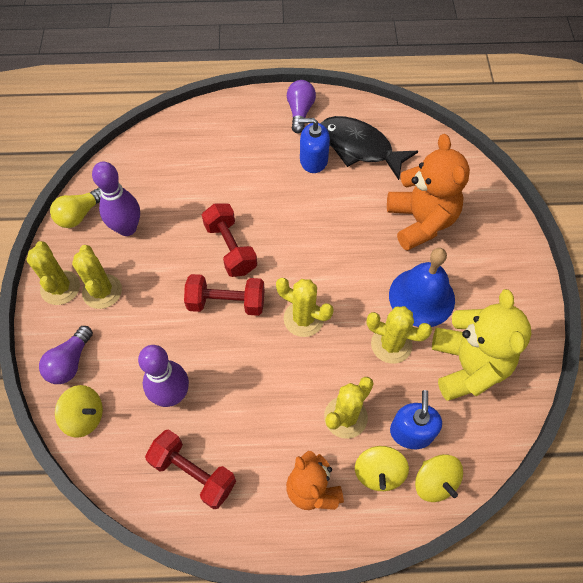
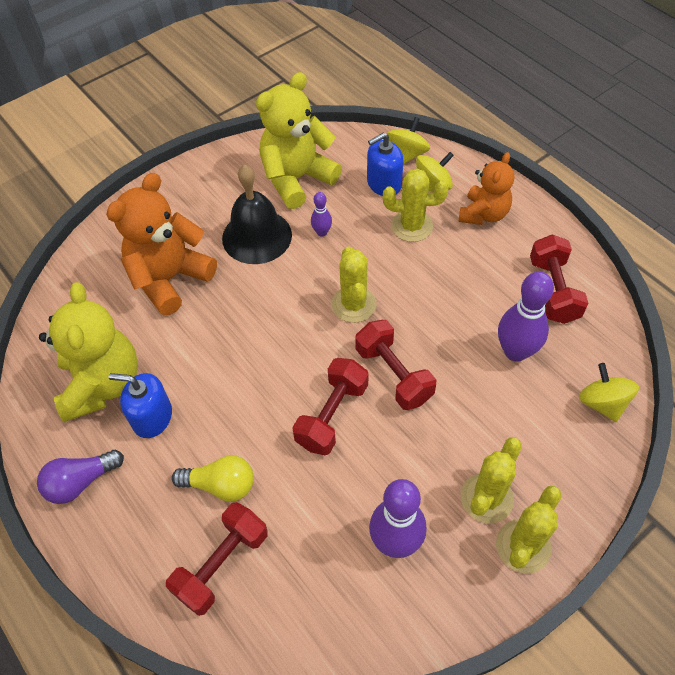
camera: 125 degrees left, 5 degrees down
purple light bulb [39,326,93,384] -> none
yellow light bulb [50,188,101,228] -> yellow light bulb moved to [172,455,254,502]
blue soap dispenser [298,118,330,173] -> blue soap dispenser turned 135 degrees clockwise [109,373,172,438]
black fish [321,116,418,180] -> yellow teddy bear [39,282,138,422]
yellow cactus [366,306,432,364] -> purple bowling pin [311,192,332,237]
blue bell [389,248,455,327] -> black bell [222,165,292,264]
none -> red dumbbell [166,502,268,616]

